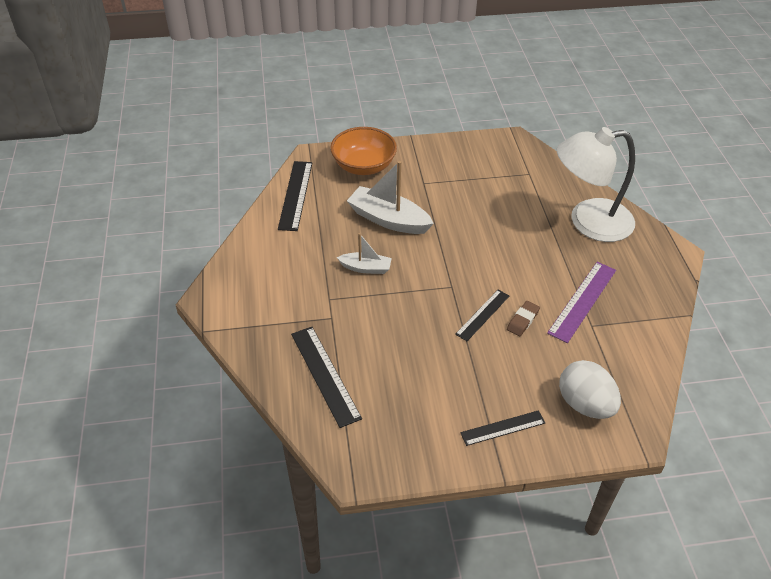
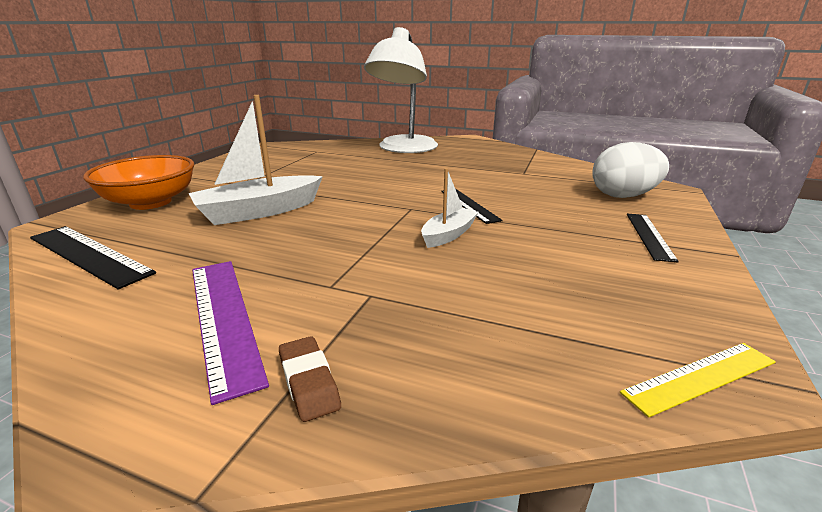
camera: 60 degrees left, 20 degrees down
black ruler [291,327,362,428] -> none
white boat [337,233,392,274] -> white boat moved to [421,168,479,248]
brown eraser [507,301,540,336] -> brown eraser moved to [279,336,341,422]
purple ruler [547,262,616,343] -> purple ruler moved to [192,261,269,405]
none -> yellow ruler [620,343,776,418]

